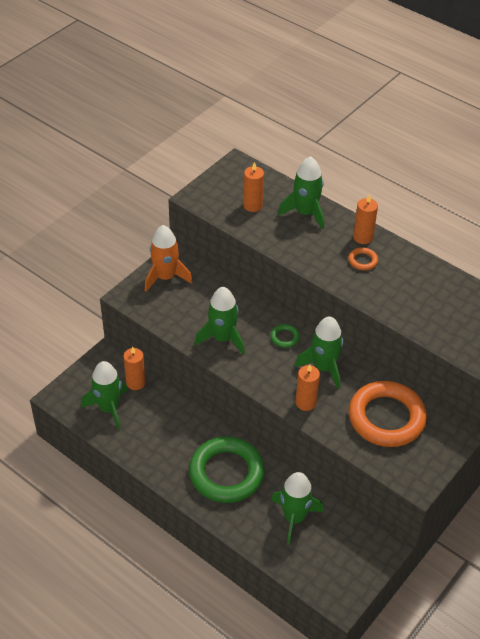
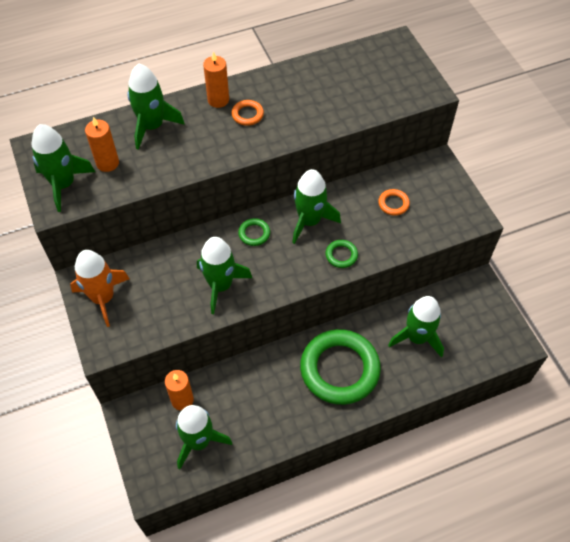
camera: 60 degrees left, 10 degrees up
orange candle [296,364,320,411] -> green ring [325,240,358,268]
orange ring [349,381,427,447] -> orange ring [378,189,410,216], size x0.40
none -> green rocket [32,124,95,212]

